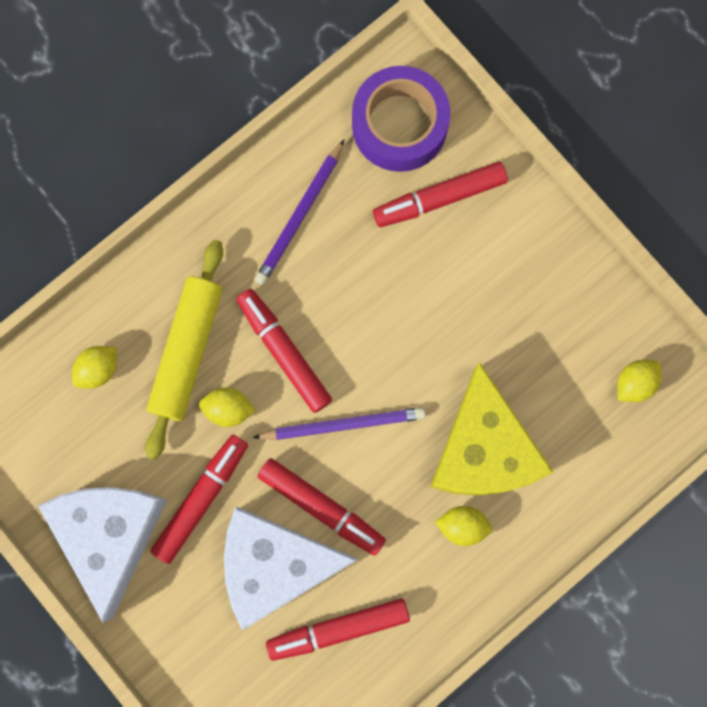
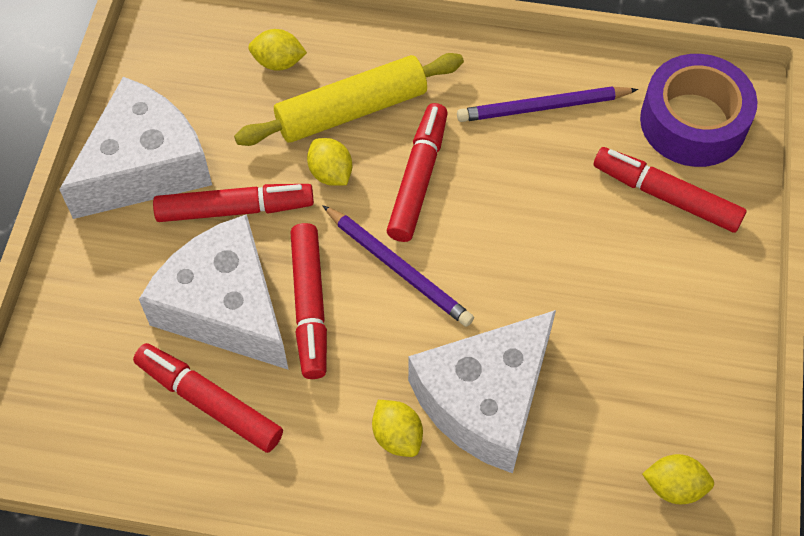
camera: 50 degrees right, 20 degrees down
yellow cheese [430,362,554,496] -> white cheese [408,310,556,474]

